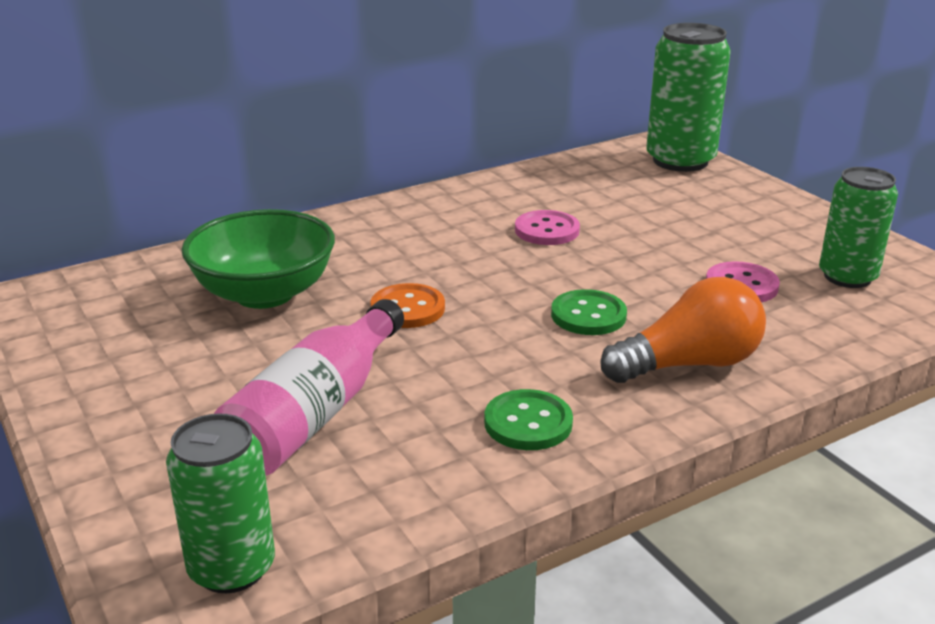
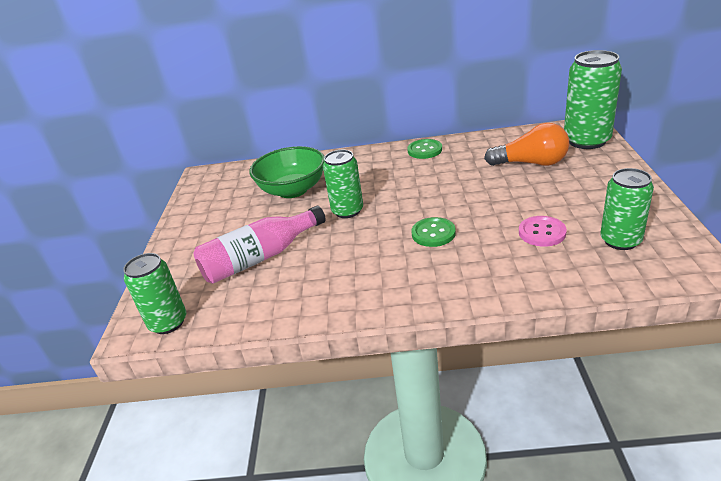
camera: 35 degrees right, 5 degrees up
orange button [370,283,445,328] -> green can [323,150,363,218]
green button [484,389,573,450] -> green button moved to [407,139,442,159]
pink button [515,210,580,245] -> none
orange light bulb [600,277,766,383] -> orange light bulb moved to [484,123,569,166]

